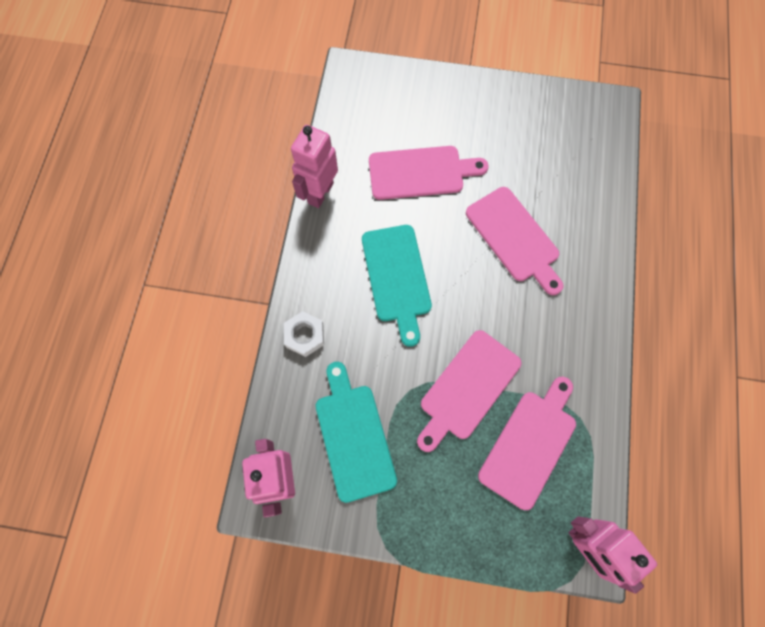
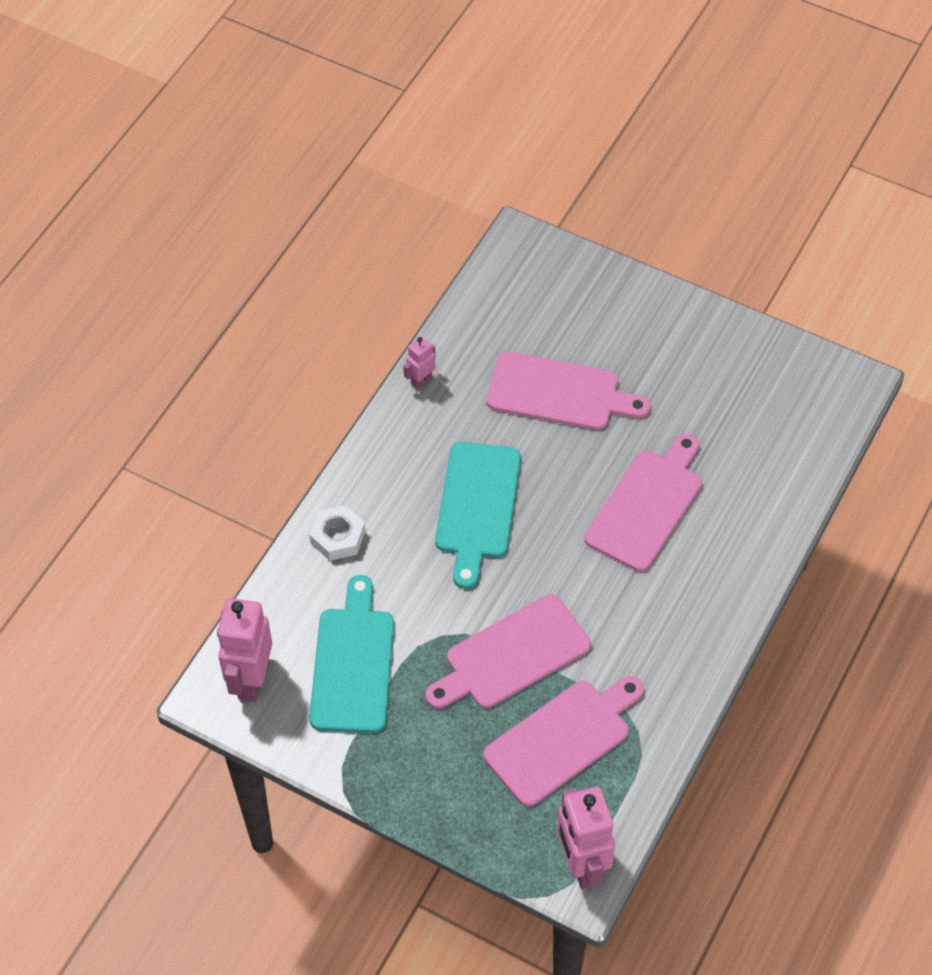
camera: 20 degrees right, 15 degrees down
pink robot [291,125,338,208] -> pink robot [403,336,436,389], size x0.50
pink cutting board [466,187,564,295] -> pink cutting board turned 135 degrees counterclockwise [584,433,702,572]

